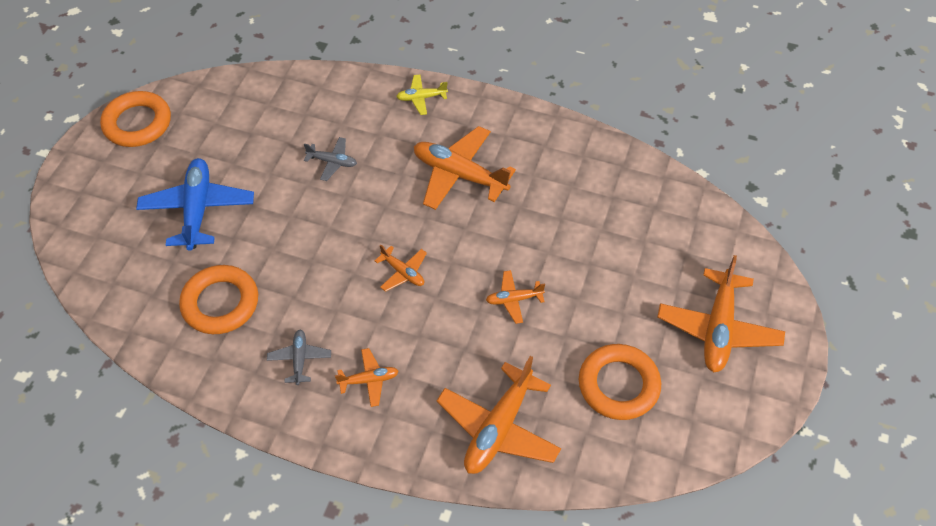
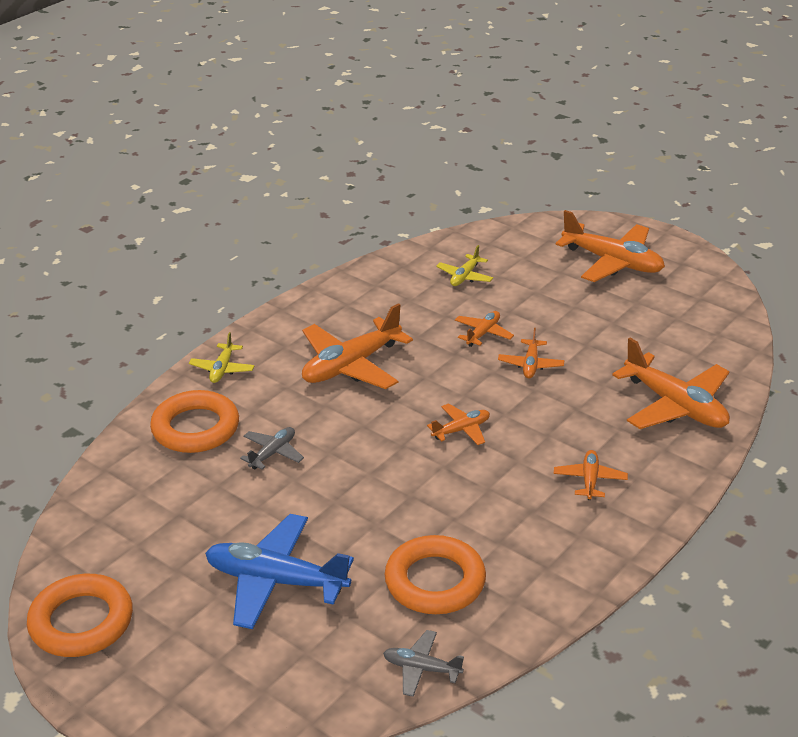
camera: 70 degrees left, 20 degrees down
grey plane [267,330,331,385] -> grey plane moved to [383,630,464,697]
orange ring [579,344,661,420] -> orange ring moved to [150,390,239,453]
none -> yellow plane [436,245,493,286]
none -> orange plane [455,311,514,347]

